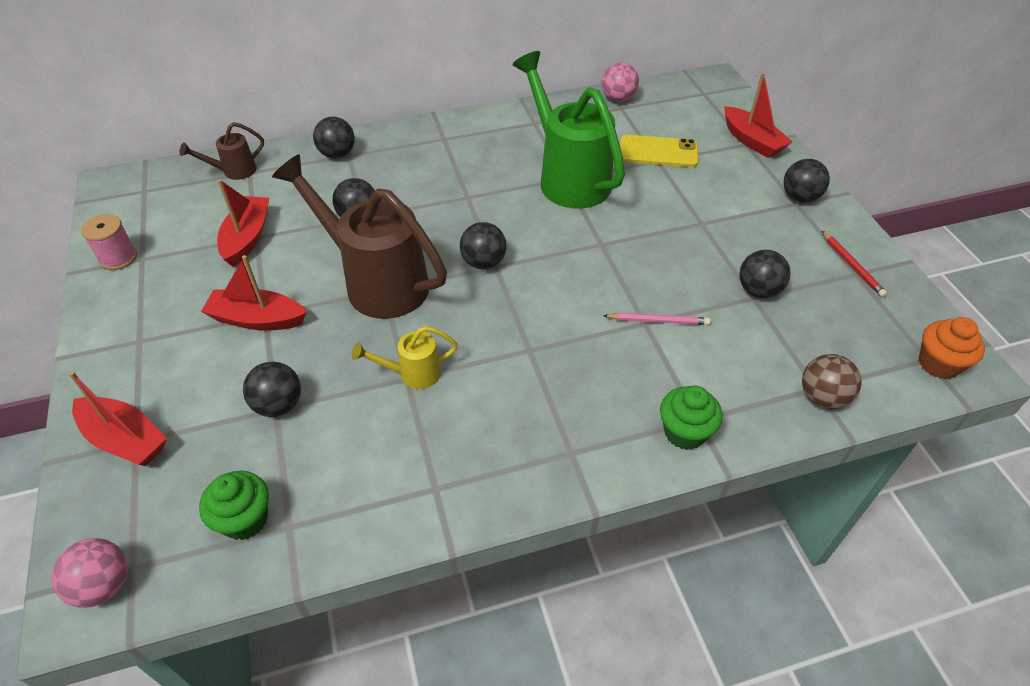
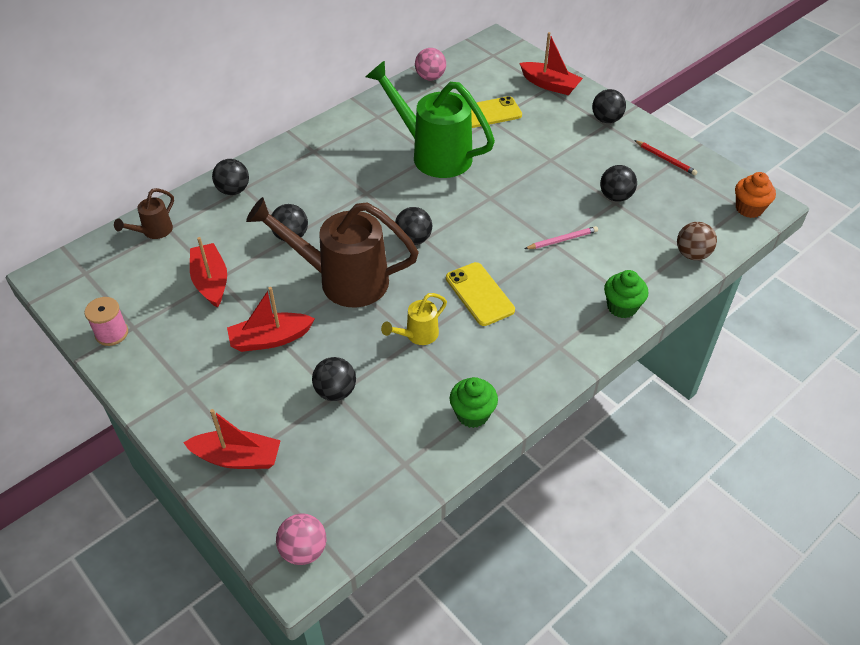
camera: 25 degrees left, 0 degrees up
green cupcake [199,471,269,540] -> green cupcake moved to [450,377,498,428]
none -> yellow phone [446,262,515,326]

